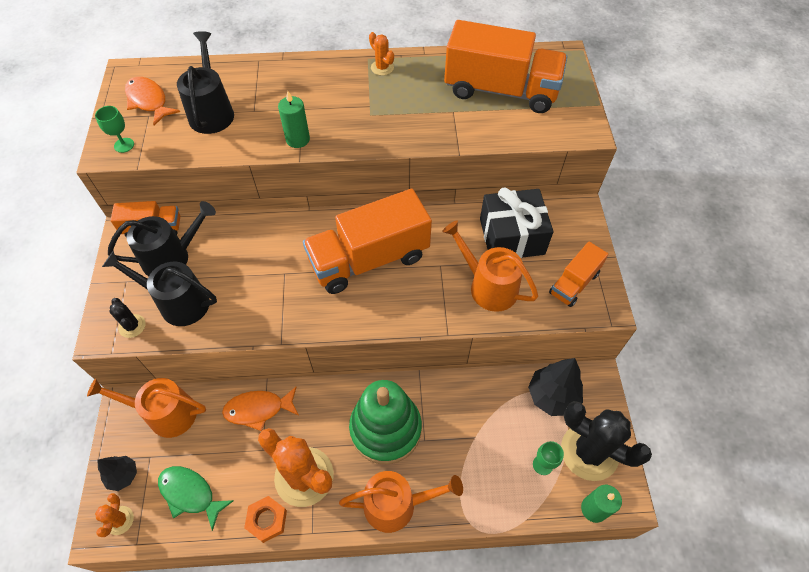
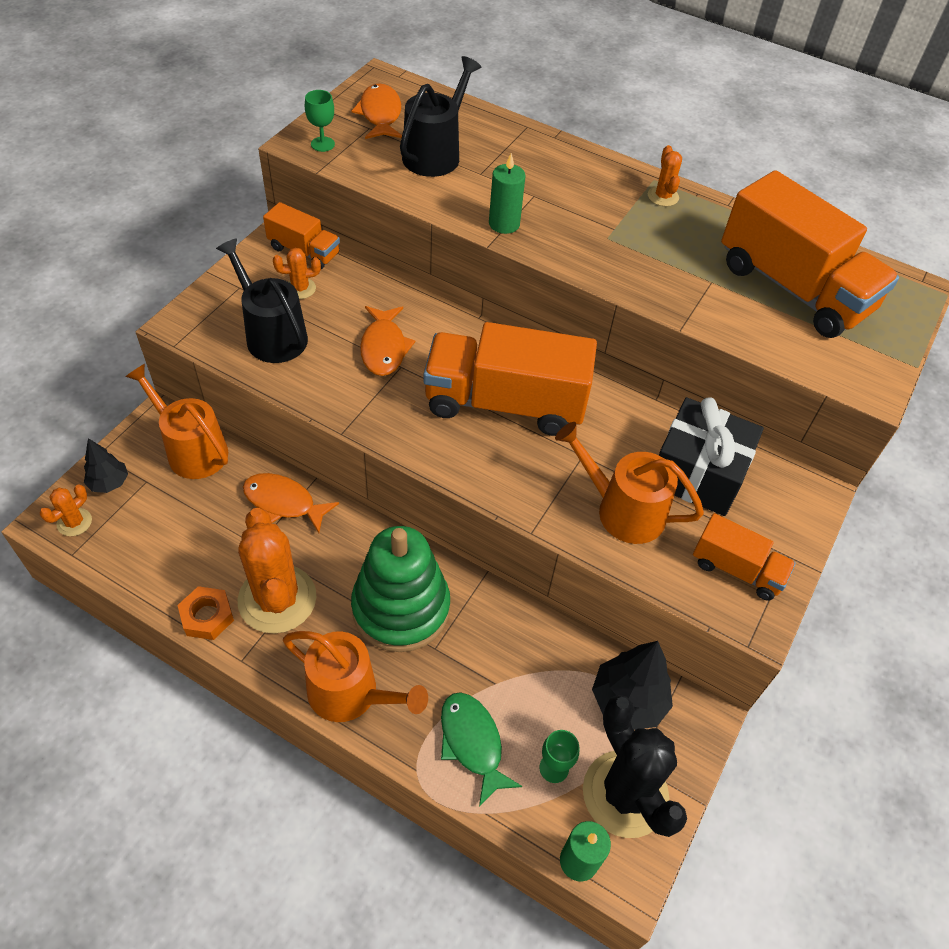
camera: 30 degrees right, 5 degrees down
black watering can [108,201,216,276] -> orange cactus [273,248,321,299]
black cactus [110,298,146,338] -> none
green fish [158,466,234,531] -> green fish moved to [441,692,522,807]
orange watering can [442,221,538,312] -> orange watering can turned 45 degrees counterclockwise [555,422,704,544]
orange truck [549,242,608,307] -> orange truck turned 135 degrees counterclockwise [693,513,796,601]
none -> orange fish [360,306,415,376]

